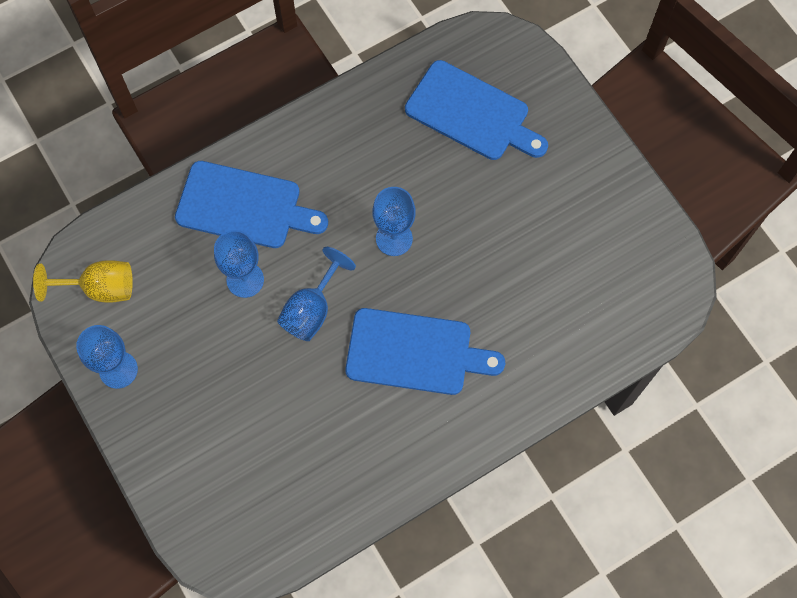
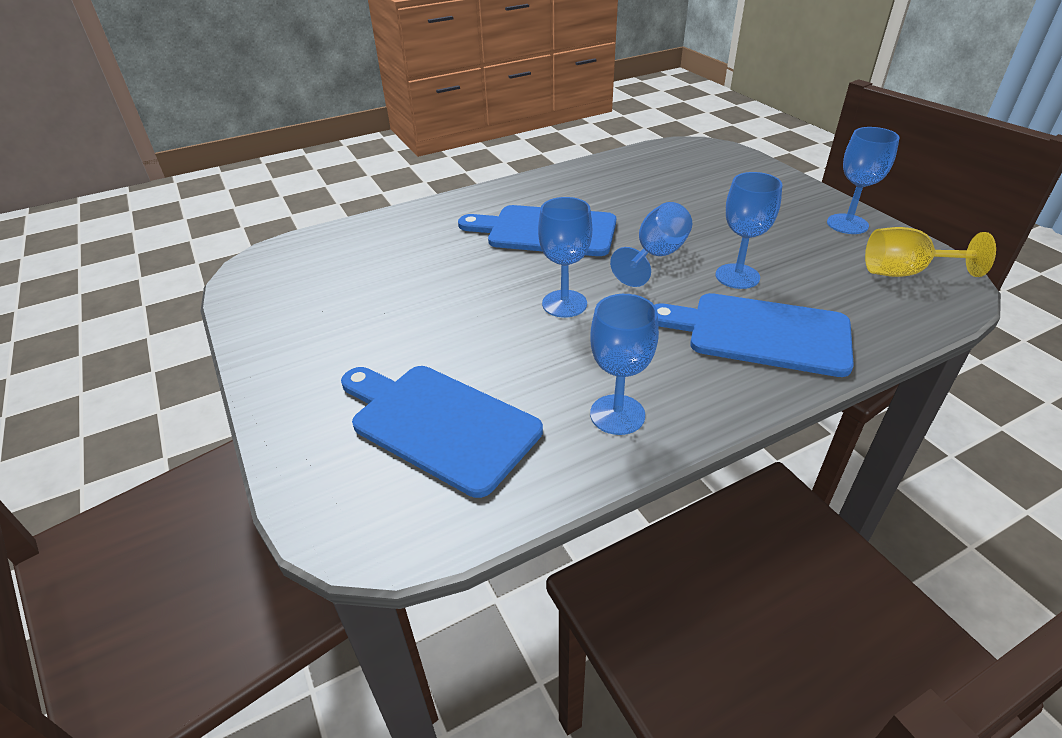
camera: 175 degrees left, 30 degrees down
none -> blue goblet [590,294,659,435]

